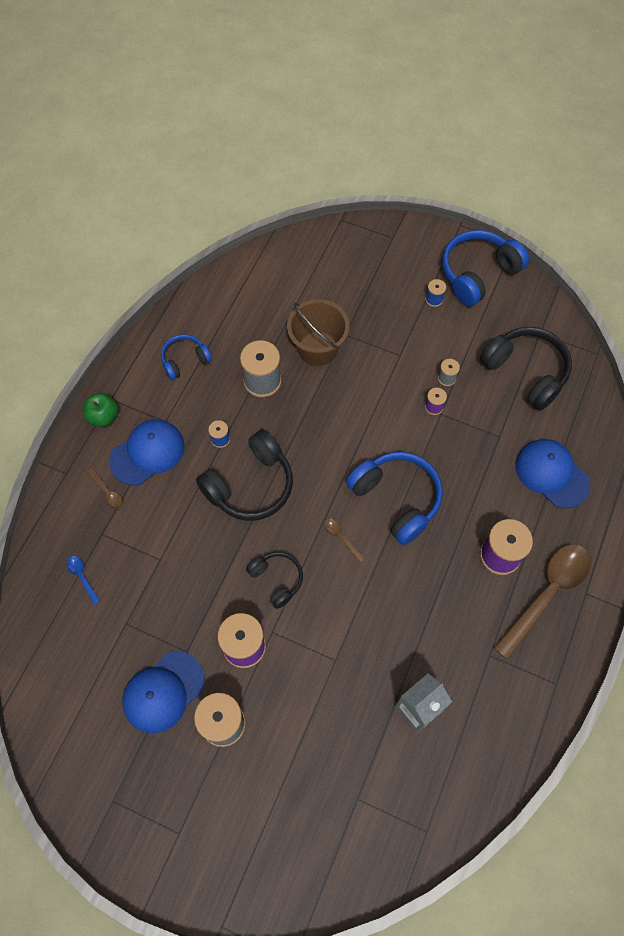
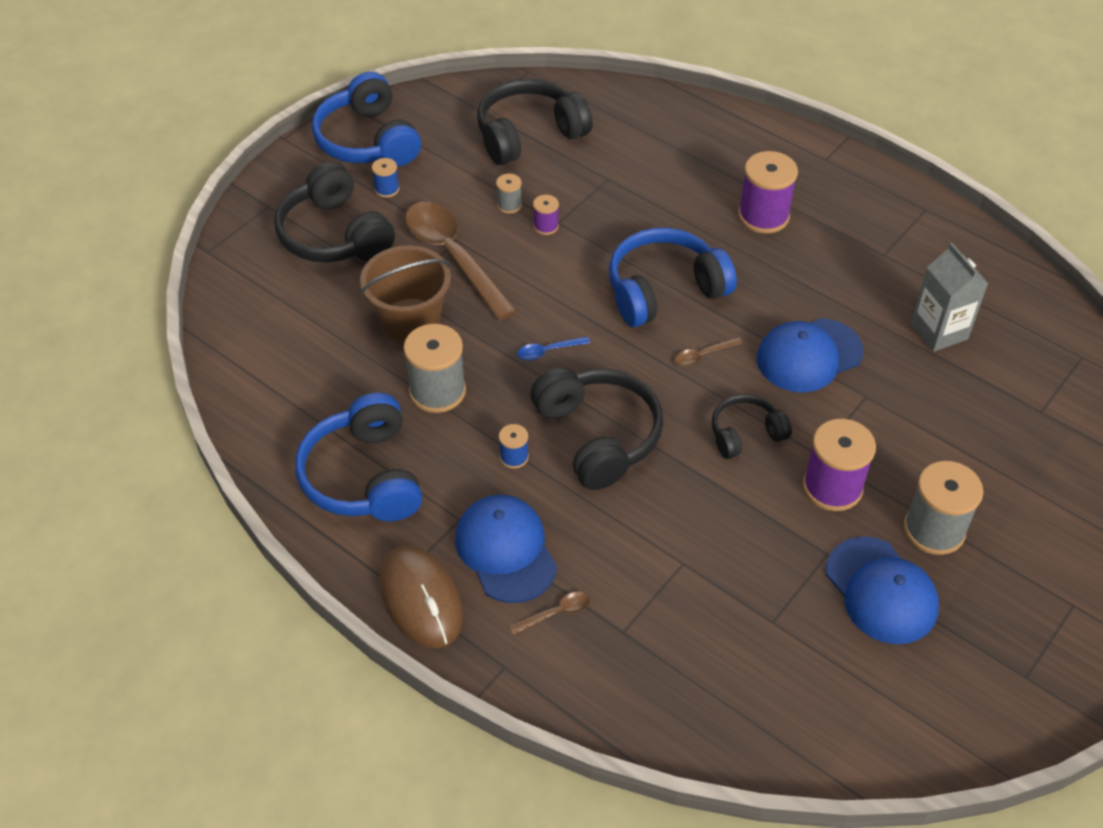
camera: 75 degrees left, 15 degrees down
blue spoon [67,556,100,605] -> blue spoon moved to [517,337,590,360]
green apple [83,393,119,427] -> brown mouse [380,546,463,648]
blue headphones [161,334,212,380] -> blue headphones [295,393,422,521], size x1.73
brown spoon [494,544,591,660] -> brown spoon moved to [405,202,517,321]
blue cap [515,439,590,509] -> blue cap moved to [757,318,864,393]
none -> black headphones [274,162,395,262]

